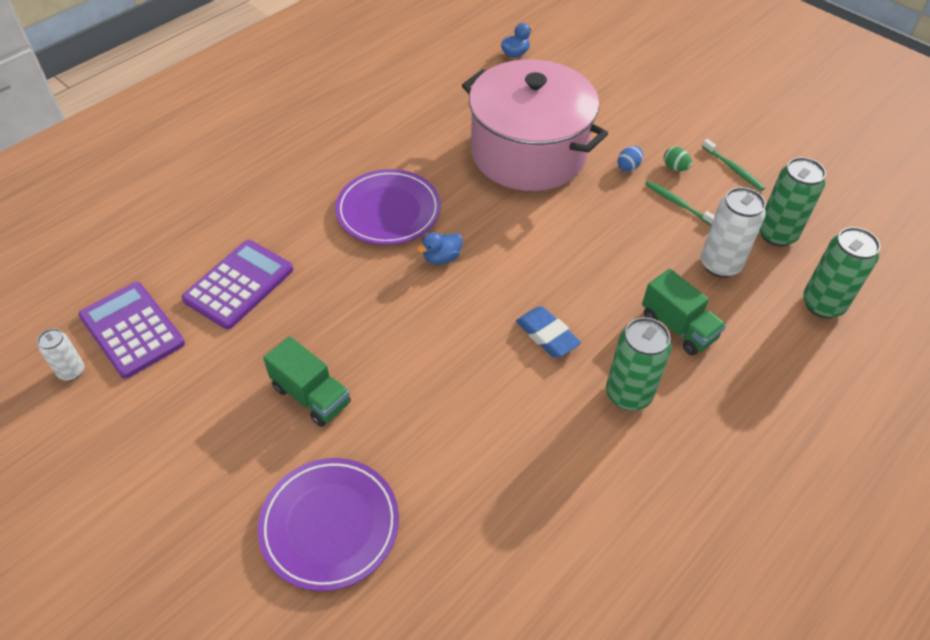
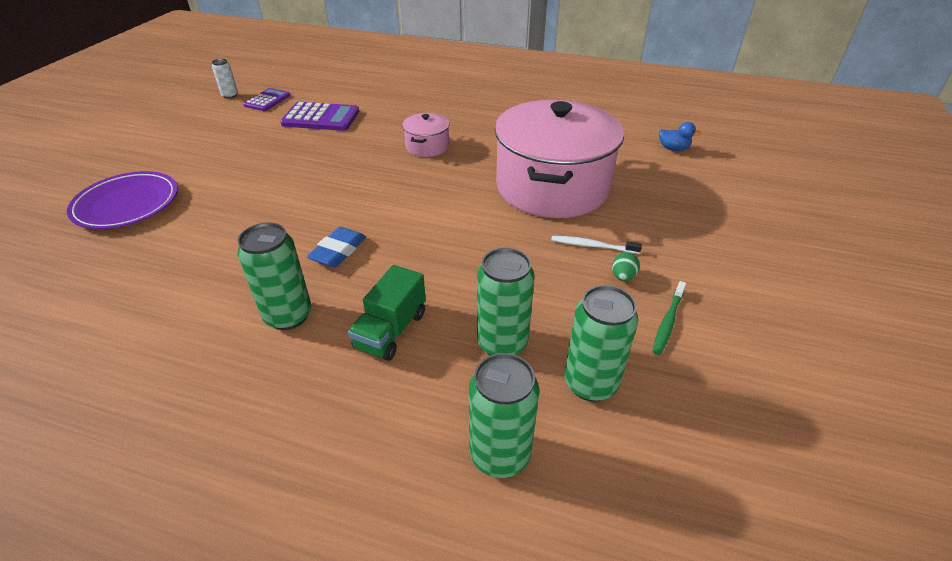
camera: 65 degrees right, 10 degrees down
purple calculator [78,282,185,379] -> purple calculator [243,88,291,111], size x0.64
green truck [263,336,351,427] -> none
purple plate [335,169,441,245] -> pink pot [402,113,450,157]
blue duck [417,232,463,265] -> none
blue egg [617,146,643,172] -> white toothbrush [551,236,642,254]
green toothbrush [645,180,715,225] -> none
white can [701,187,766,278] -> green can [477,248,535,356]

